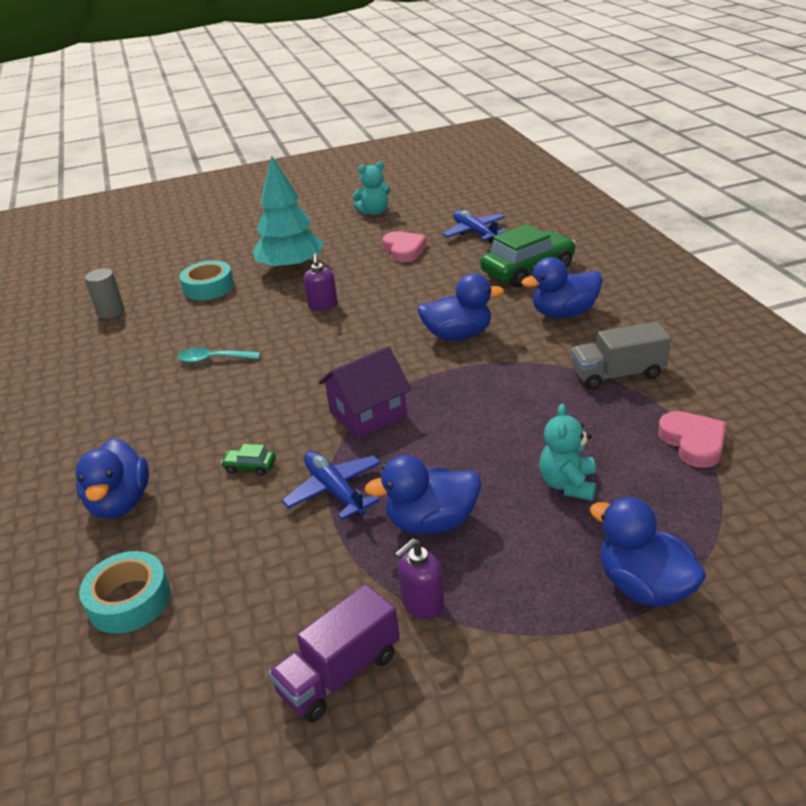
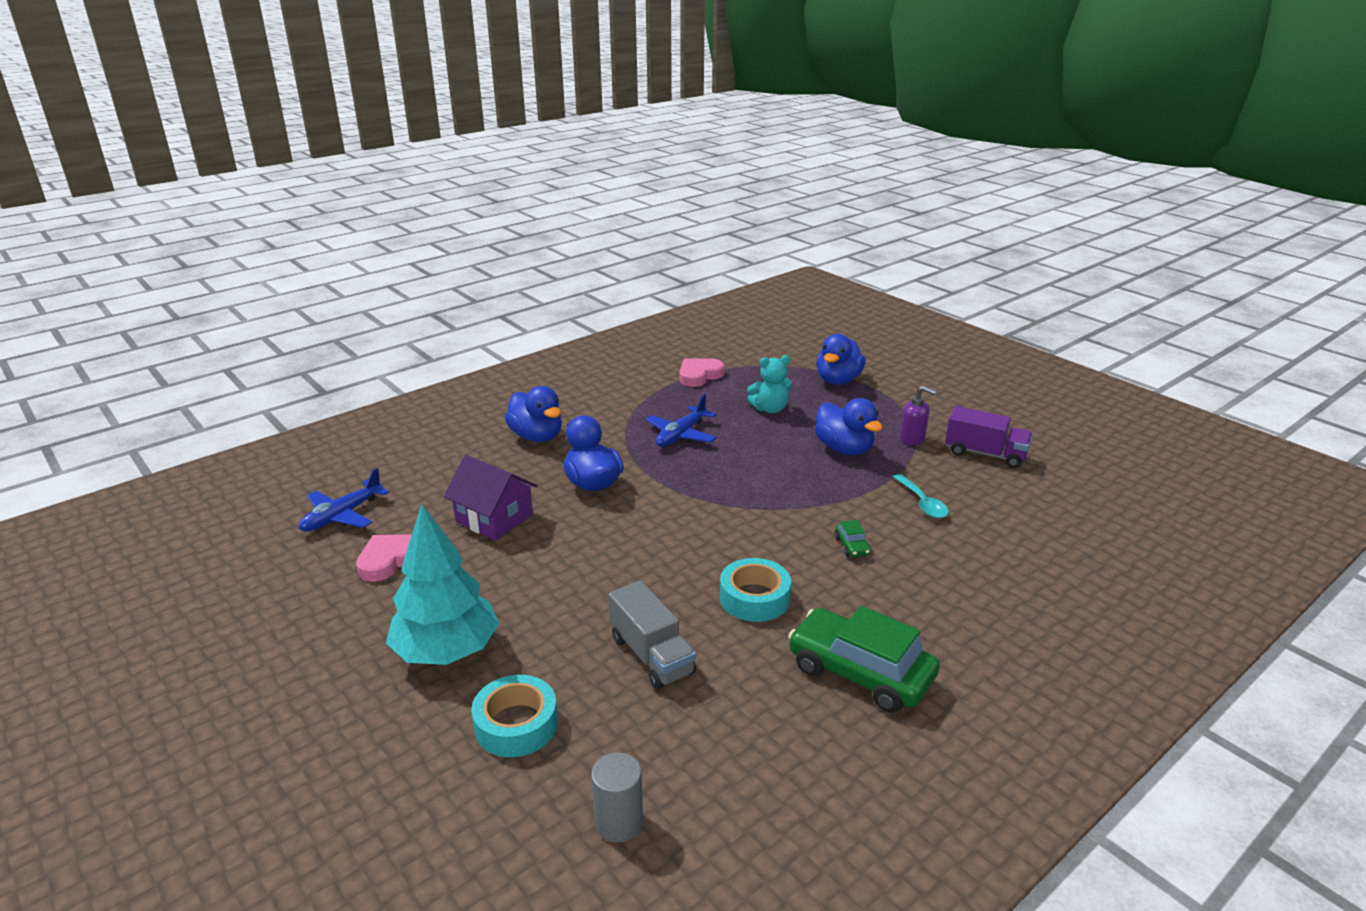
camera: 115 degrees left, 5 degrees down
blue duck [76,438,149,519] -> none
turquoise tape [79,551,171,634] -> turquoise tape moved to [720,558,791,622]
turquoise spoon [177,348,260,363] -> turquoise spoon moved to [893,474,949,518]
blue plane [282,451,381,520] -> blue plane moved to [645,394,717,447]
purple soap dispenser [304,254,338,311] -> none
purple house [318,346,412,438] -> purple house moved to [444,455,538,540]
turquoise teddy bear [352,161,390,215] -> none
green car [480,224,576,287] -> green car moved to [788,606,940,713]
grey truck [572,322,671,390] -> grey truck moved to [608,580,696,690]

